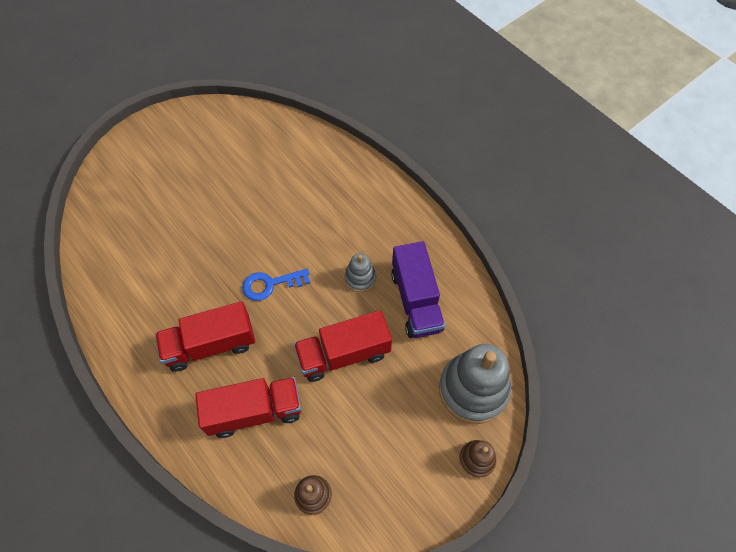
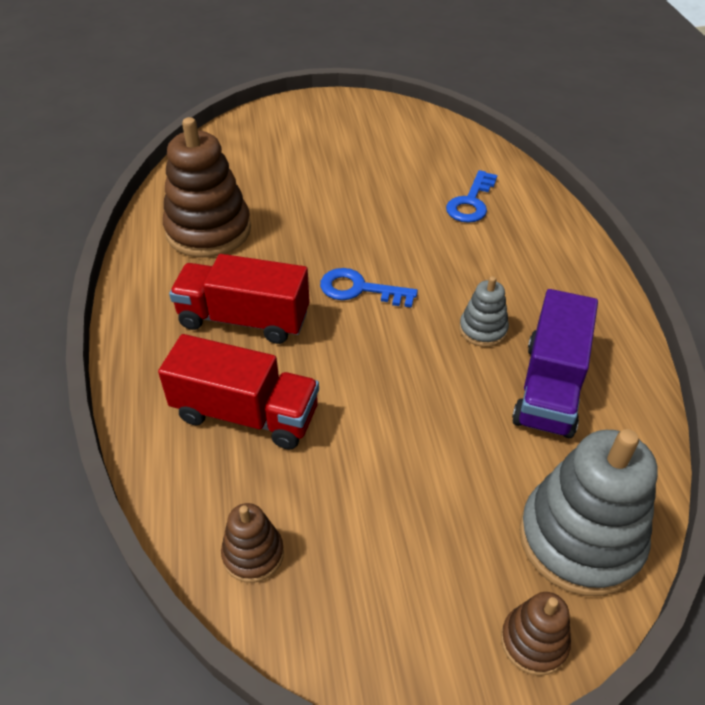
camera: 30 degrees right, 15 degrees down
red truck [294,310,392,382] -> none
none -> brown stacking toy [163,117,251,258]
none -> blue key [446,170,497,223]

